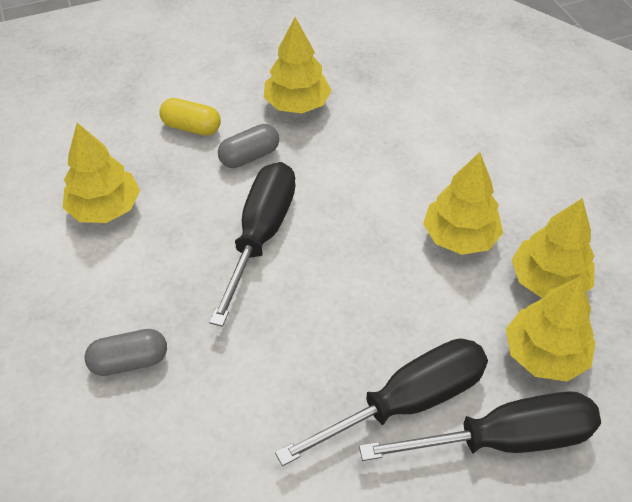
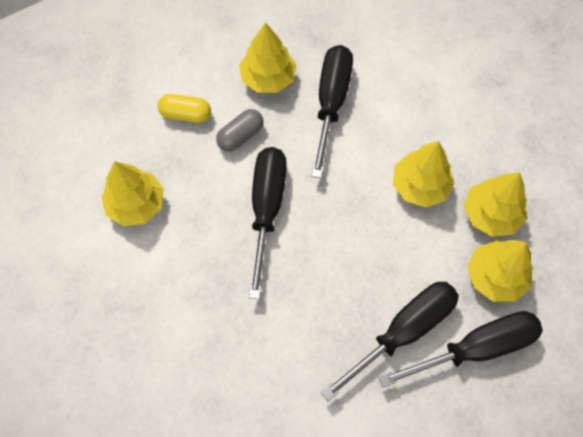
camera: 10 degrees left, 15 degrees up
grey capsule [84,329,167,376] -> none
none -> black screwdriver [311,45,353,178]

